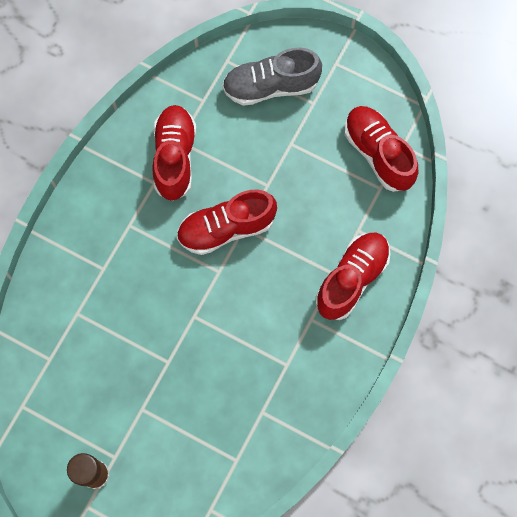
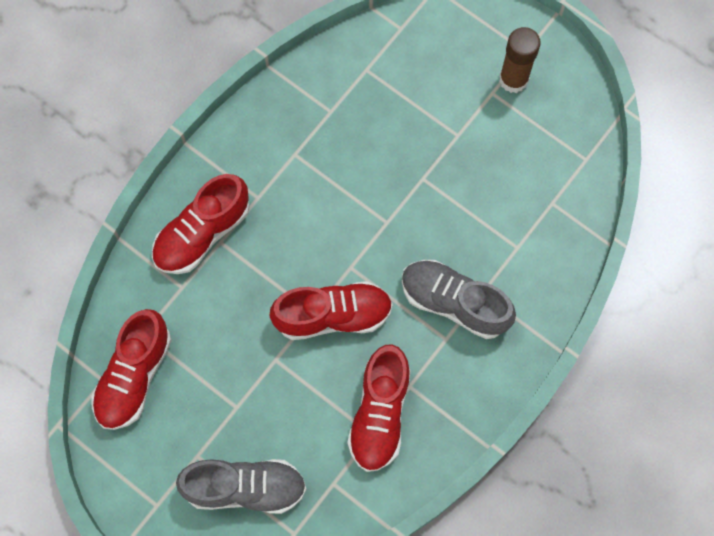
camera: 170 degrees left, 0 degrees up
red shoe [345,106,418,192] -> red shoe turned 45 degrees clockwise [91,309,172,430]
none -> grey shoe [402,260,516,339]

